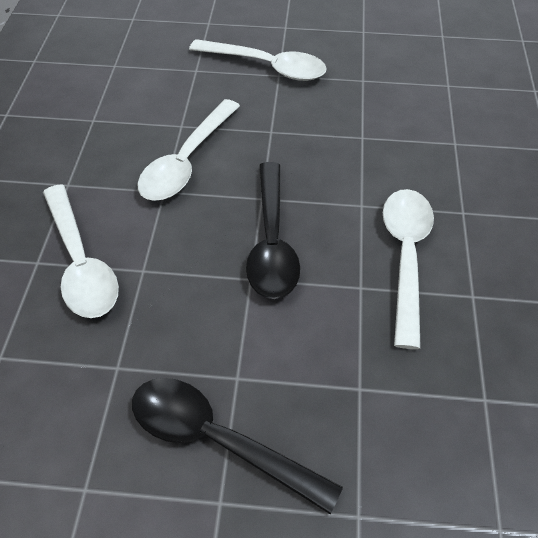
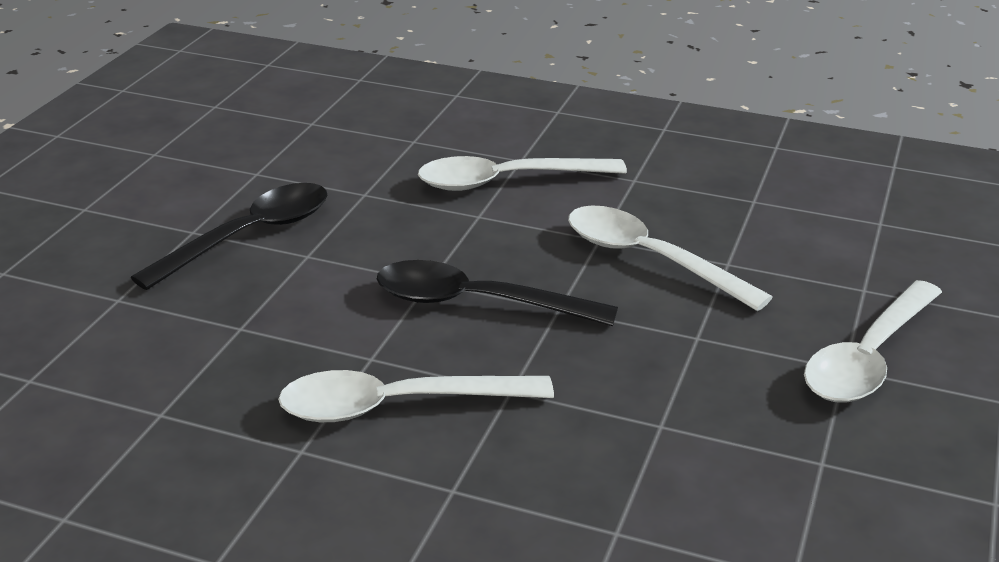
camera: 105 degrees right, 20 degrees down
white spoon [383,189,434,349] -> white spoon turned 150 degrees clockwise [278,370,554,422]

